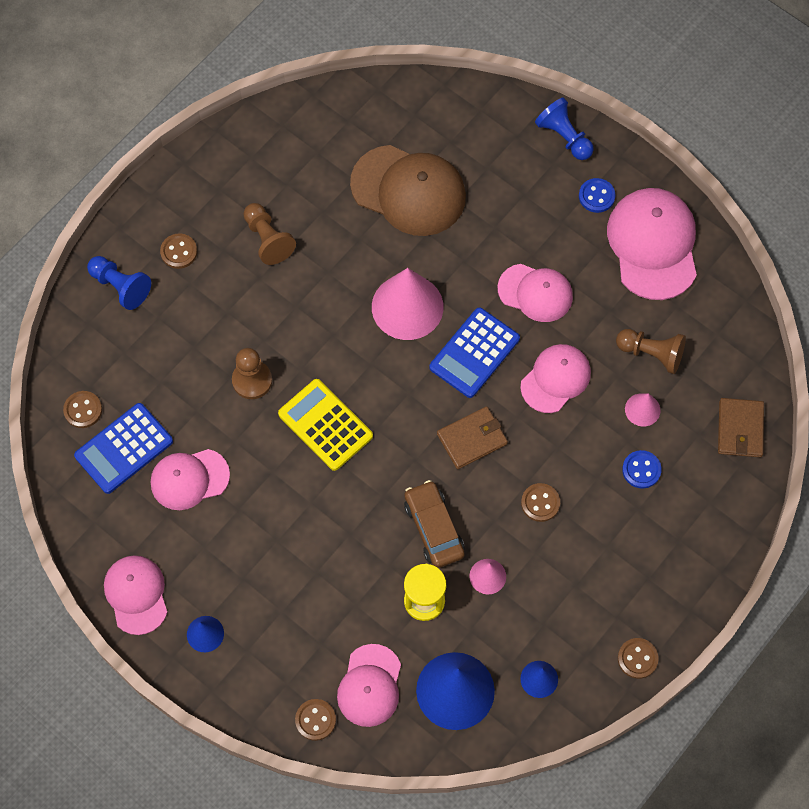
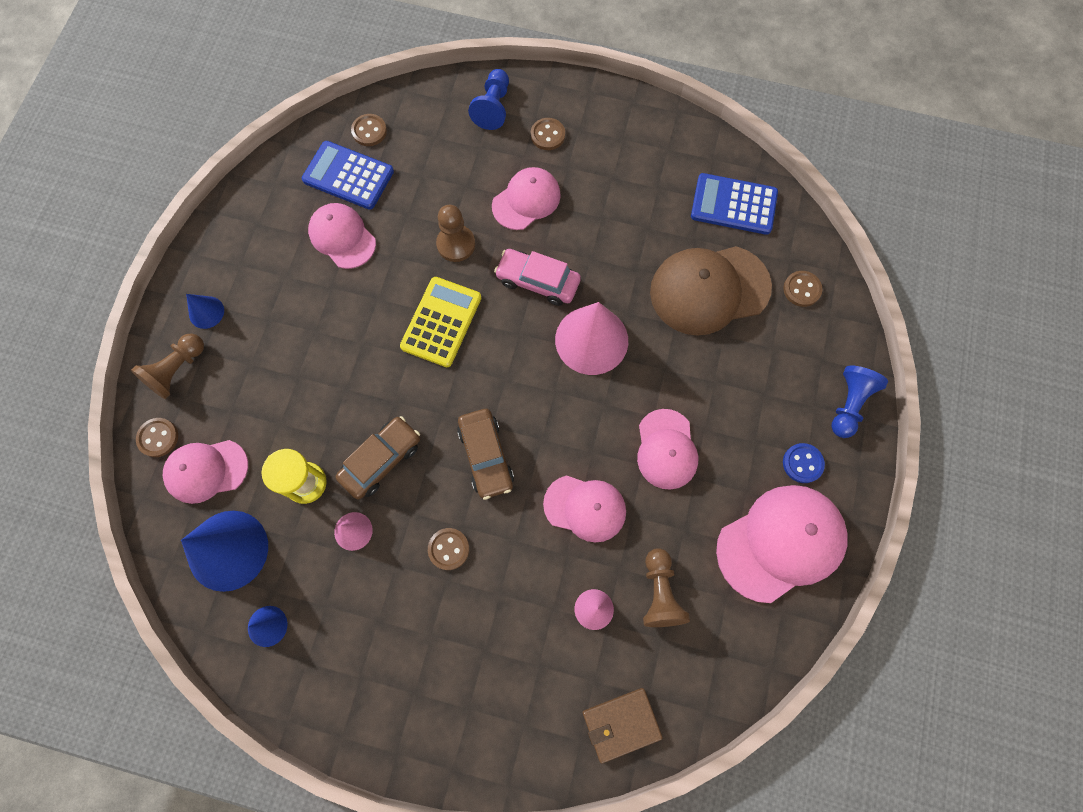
camera: 65 degrees right, 5 degrees up
pink cap [104,555,168,635] -> pink cap moved to [492,167,561,230]
brown pawn [243,203,296,265] -> brown pawn moved to [131,333,204,399]
brown cap [350,145,466,236] -> brown cap turned 75 degrees clockwise [650,246,772,336]
blue calculator [429,308,520,398] -> blue calculator moved to [691,173,778,235]
brown wallet [437,406,508,469] -> brown car [457,409,514,500]
brown button [618,638,659,679] -> brown button moved to [783,271,822,307]
blue button [622,450,662,489] -> none
none -> pink car [494,249,581,306]

